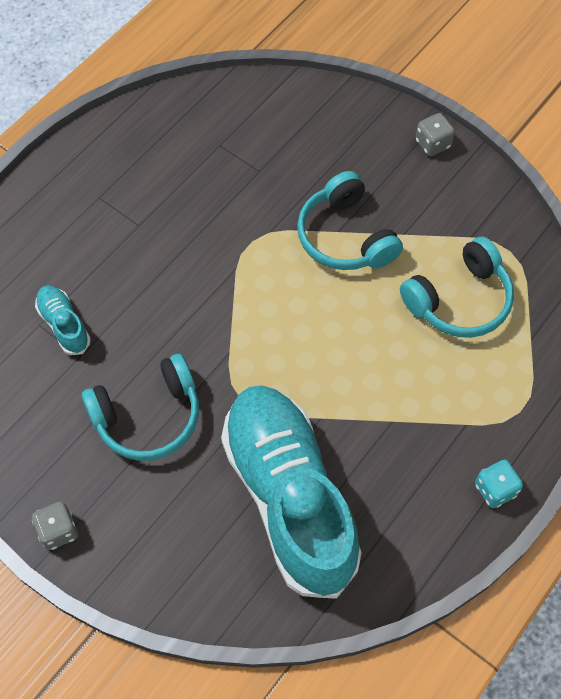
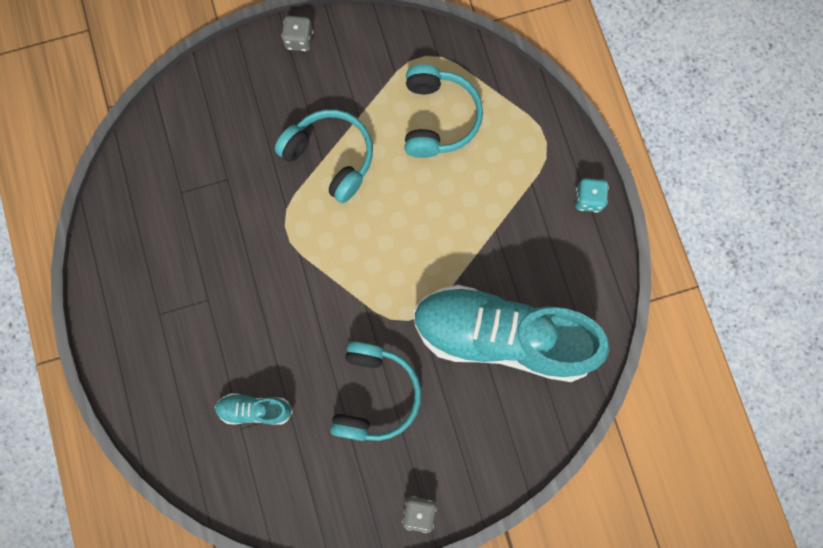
camera: 55 degrees left, 15 degrees up
turquoise headphones [297,171,403,270] -> turquoise headphones turned 150 degrees counterclockwise [275,109,373,203]

